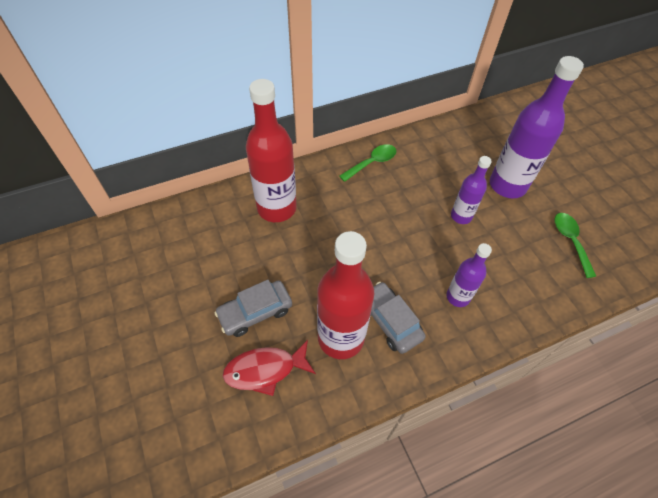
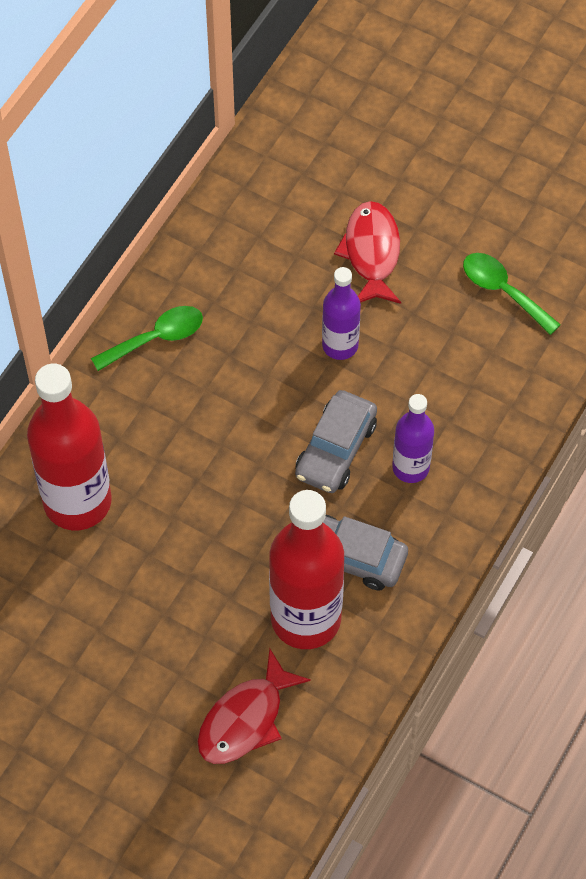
camera: 35 degrees left, 5 degrees up
grey car [214,280,292,337] -> grey car moved to [295,390,377,493]
green spoon [339,144,396,182] -> green spoon turned 45 degrees clockwise [91,306,203,371]
purple bottle [490,56,584,198] -> red fish [334,201,401,304]

